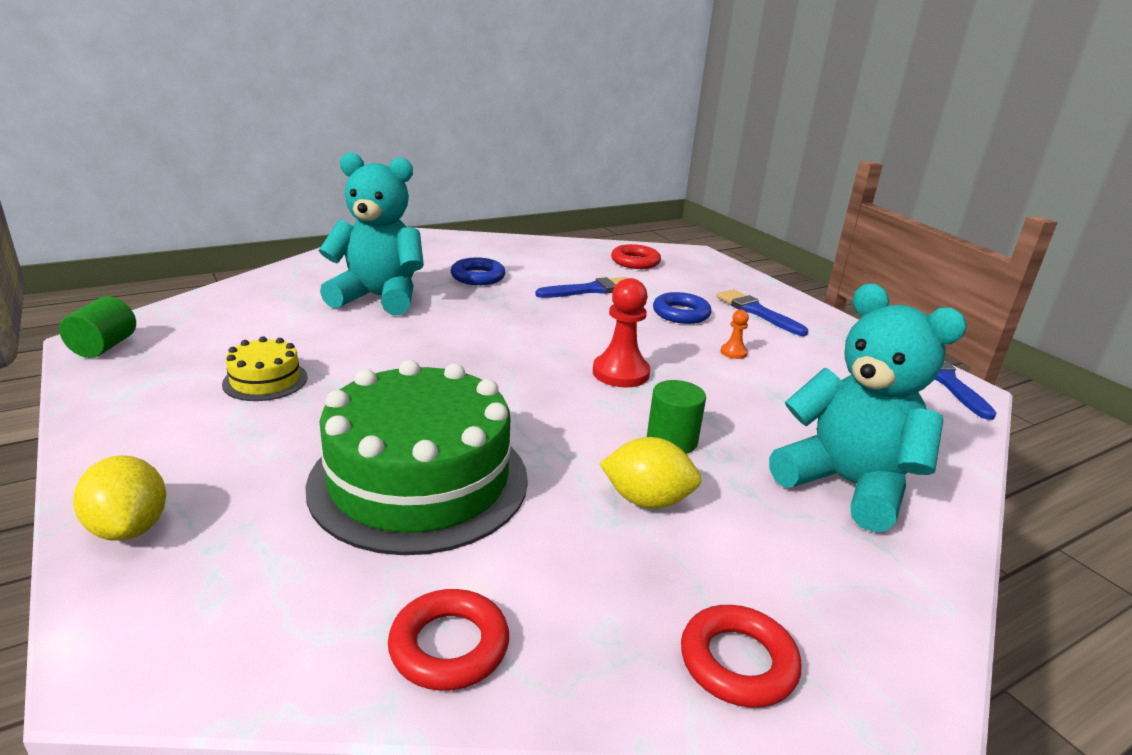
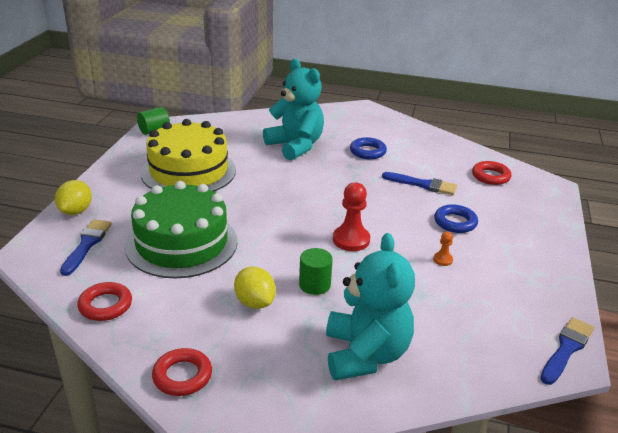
camera: 45 degrees right, 5 degrees up
yellow cake [222,336,308,401] -> yellow cake [141,119,236,191], size x2.25
blue brush [717,289,808,336] -> blue brush moved to [60,219,112,276]

